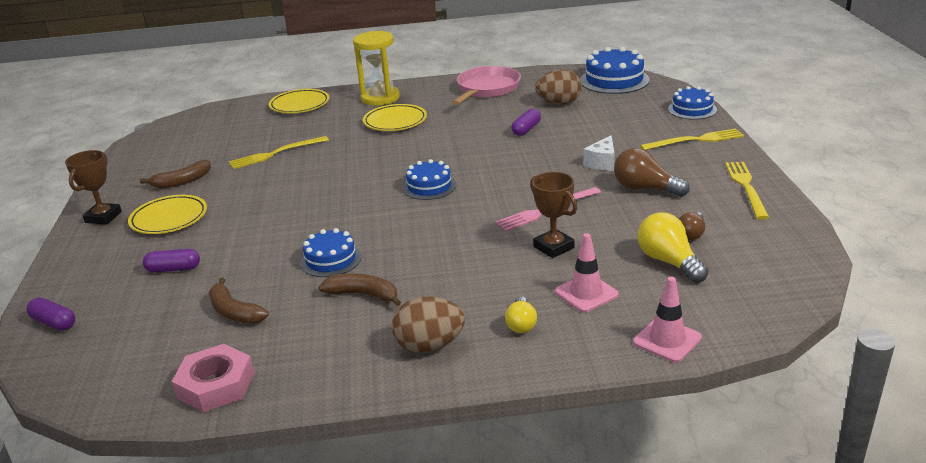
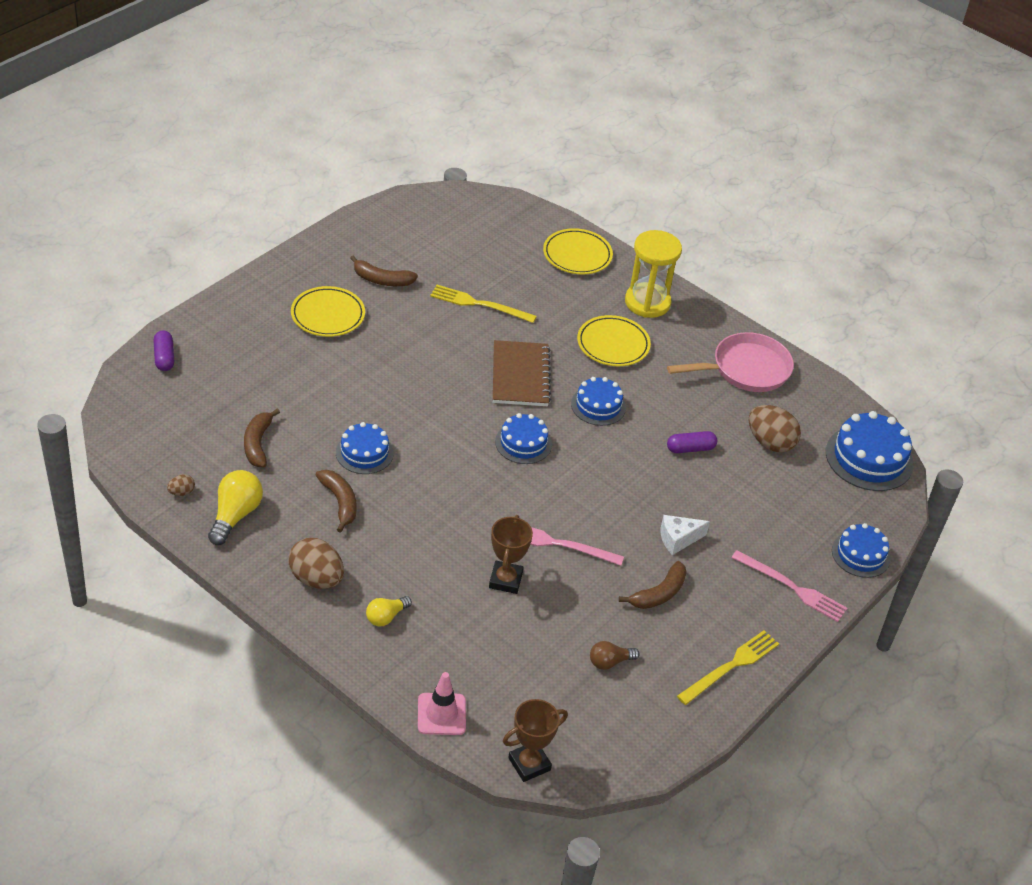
camera: 40 degrees right, 15 degrees up
brown trophy [65,150,122,225] -> brown trophy moved to [503,699,568,782]
purple capsule [143,249,200,273] -> none
pink nut [172,344,254,412] -> brown egg [167,475,195,496]
pink traffic cone [555,233,619,312] -> none
brown light bulb [614,148,690,197] -> brown banana [619,561,687,609]
yellow light bulb [638,212,708,283] -> yellow light bulb moved to [208,470,263,545]
yellow fork [640,128,744,150] -> pink fork [731,550,847,622]
none -> brown notebook [493,340,551,406]
none -> blue cake [571,377,626,426]

